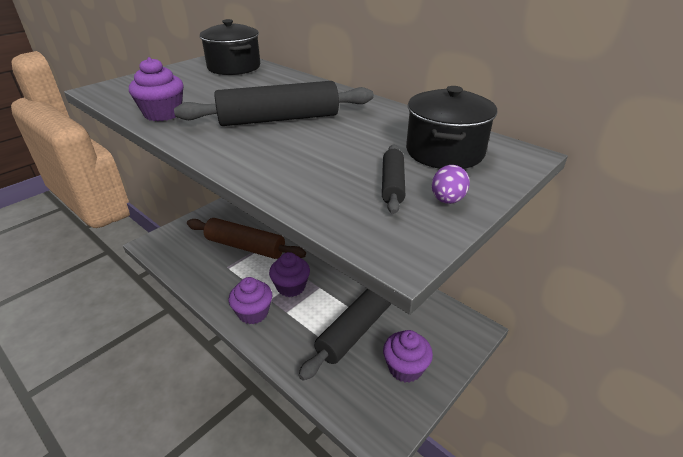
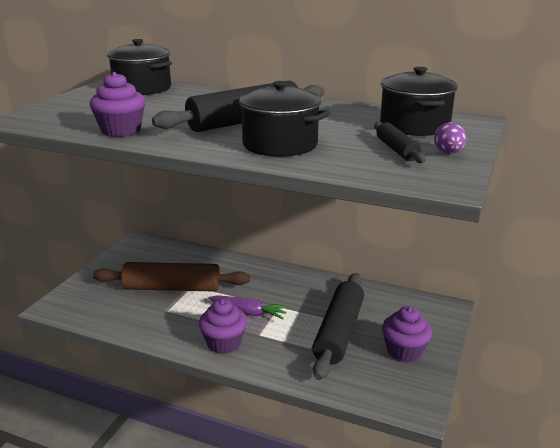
camera: 20 degrees left, 10 degrees down
purple cupcake [269,252,310,297] -> purple carrot [209,295,289,319]
none -> black pot [233,81,330,157]

